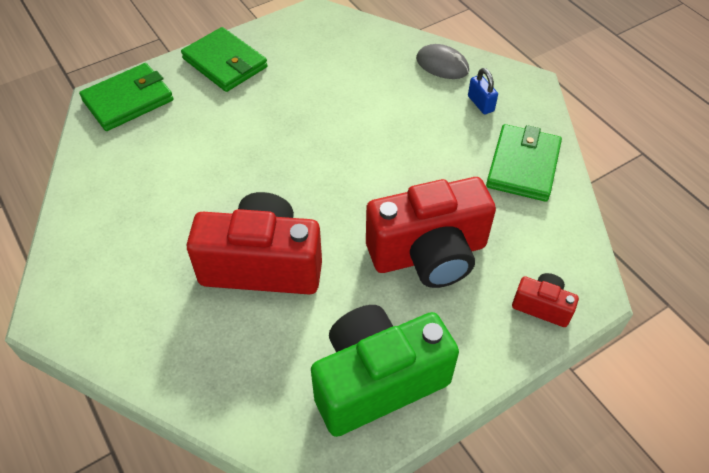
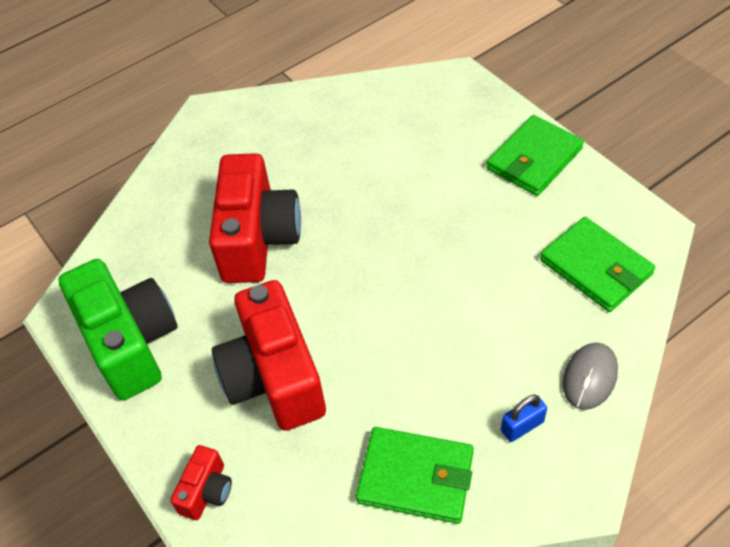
camera: 90 degrees right, 0 degrees up
green wallet [79,63,174,131] -> green wallet moved to [540,217,655,312]

